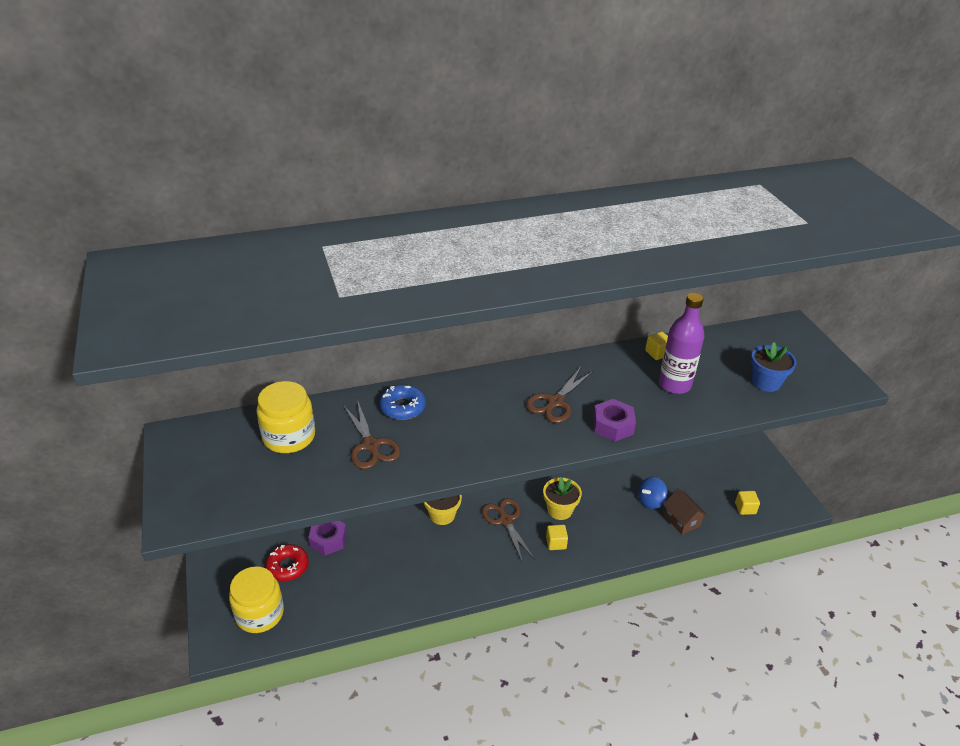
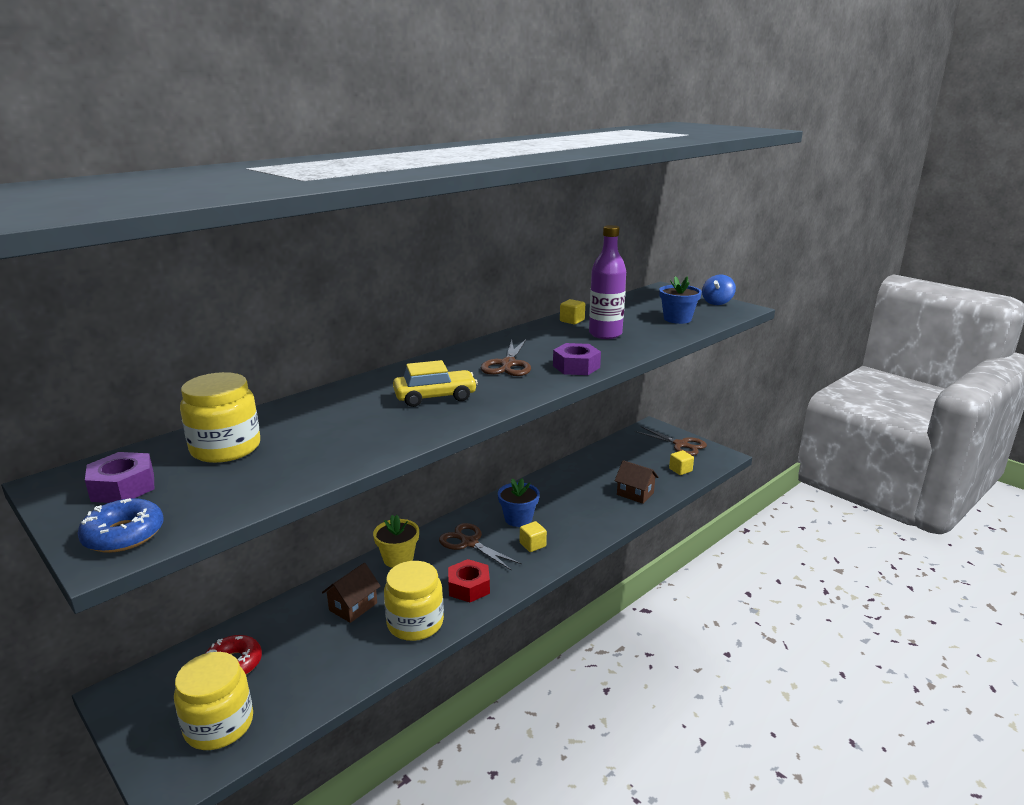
camera: 25 degrees left, 15 degrees down
purple nut [308,521,347,556] -> purple nut moved to [85,452,154,503]
brown scissors [343,402,400,469] -> brown scissors moved to [635,427,707,456]
blue donut [379,384,426,420] -> blue donut moved to [77,498,164,553]
yellow flower pot [543,477,582,520] -> blue flower pot [498,478,540,527]
blue spinning top [638,477,668,509] -> blue spinning top moved to [702,275,736,305]
none -> brown house [322,563,381,623]
none -> yellow jar [384,561,444,641]
none -> yellow car [393,360,478,407]
none -> red nut [448,559,490,602]

